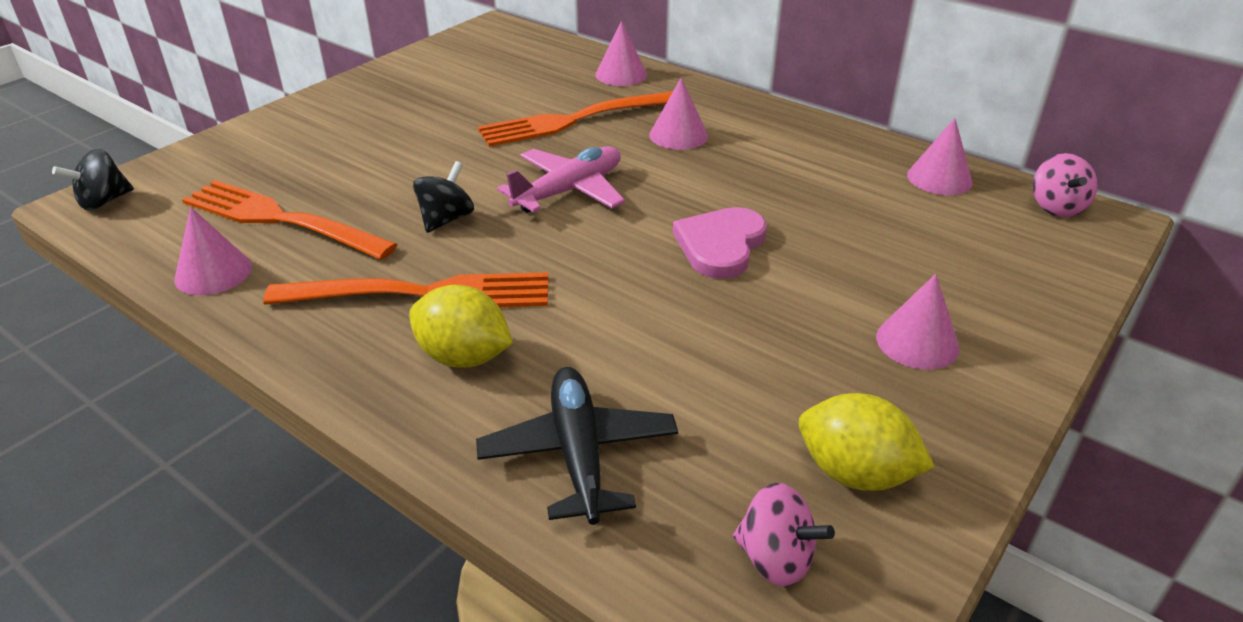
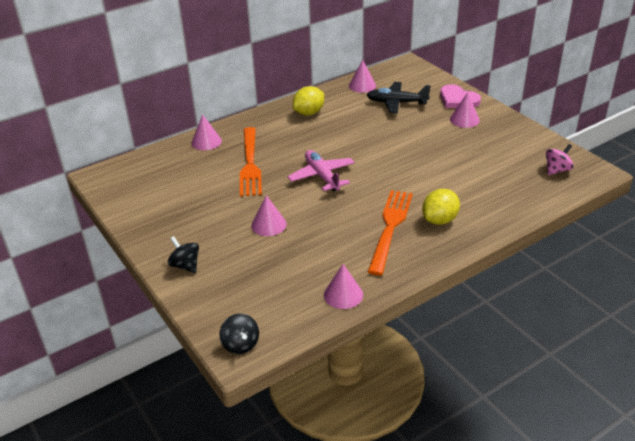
camera: 70 degrees left, 0 degrees up
orange fork [182,180,398,260] -> none
black spinning top [413,161,474,233] -> black spinning top moved to [168,236,199,273]
black plane [476,367,678,525] -> black plane moved to [367,82,431,114]
pink cone [649,77,708,150] -> pink cone moved to [251,195,287,236]
pink heart [673,207,767,279] -> pink heart moved to [440,84,481,108]
yellow lemon [799,393,935,491] -> yellow lemon moved to [293,86,324,115]
pink spinning top [1033,153,1097,217] -> none

